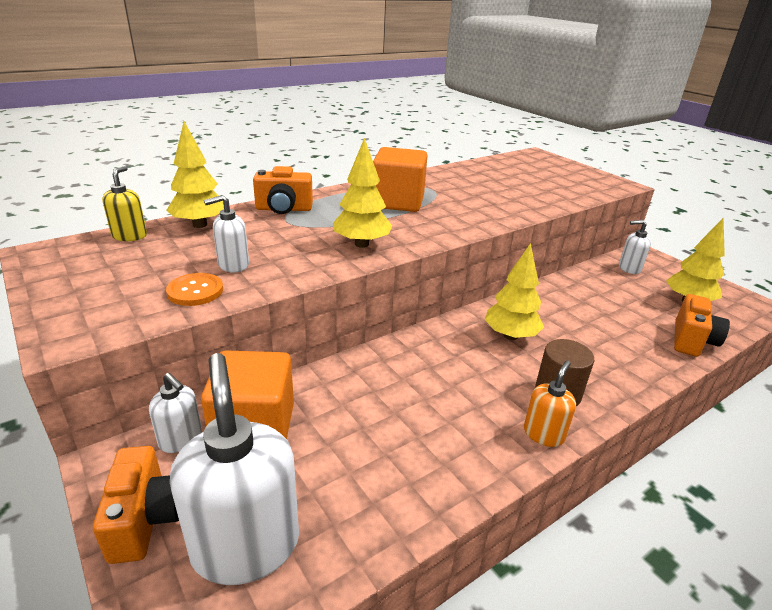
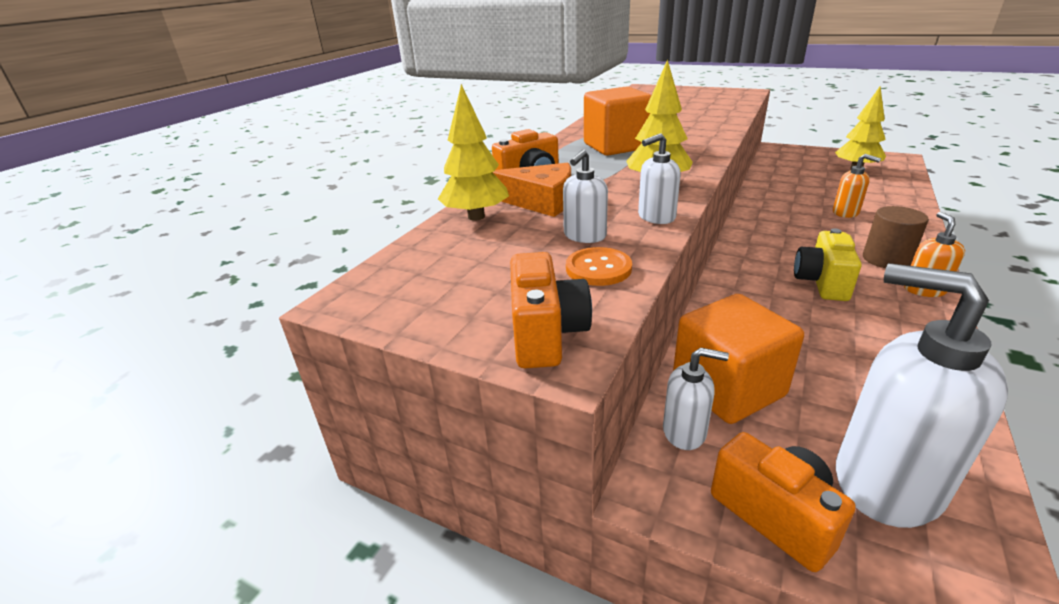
camera: 25 degrees left, 0 degrees up
yellow soap dispenser [102,166,147,241] -> none
yellow tree [485,243,544,340] -> none
white soap dispenser [619,220,651,274] -> white soap dispenser moved to [638,133,681,224]
orange camera [674,294,730,357] -> orange camera moved to [510,252,592,368]
none -> orange cheese [493,163,571,217]
none -> yellow camera [794,228,862,301]
none -> orange soap dispenser [833,154,881,218]

